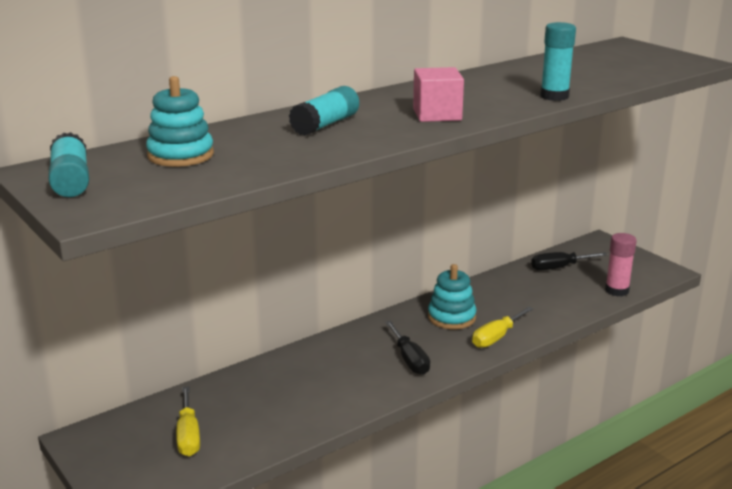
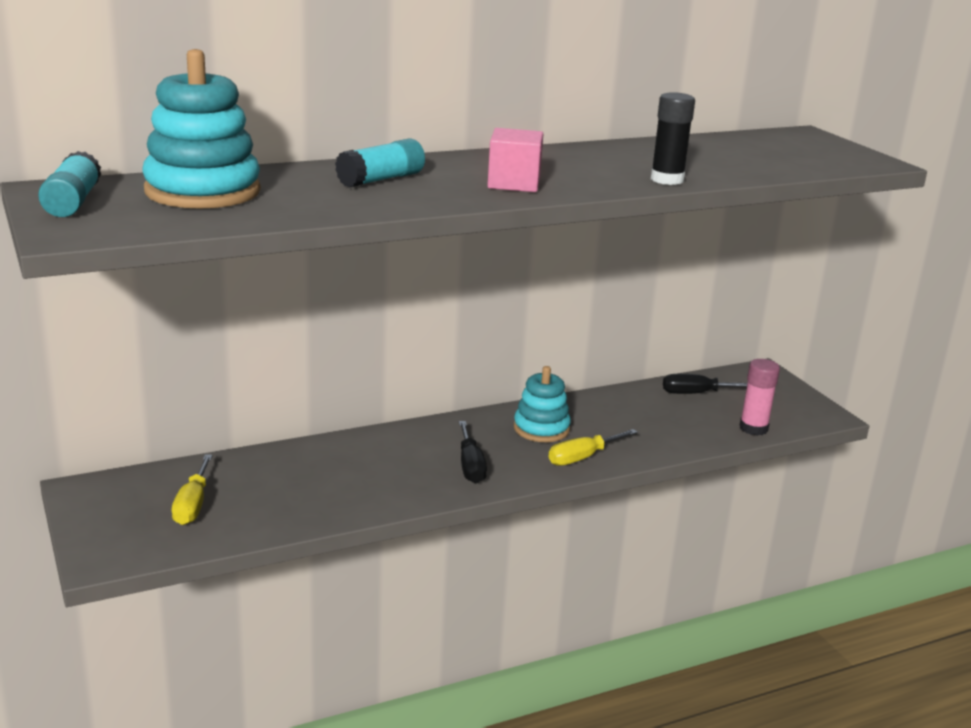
camera: 10 degrees right, 0 degrees up
turquoise stacking toy [146,76,214,167] -> turquoise stacking toy [142,49,261,209], size x1.58
turquoise glue stick [540,22,576,101] -> black glue stick [651,92,695,185]

